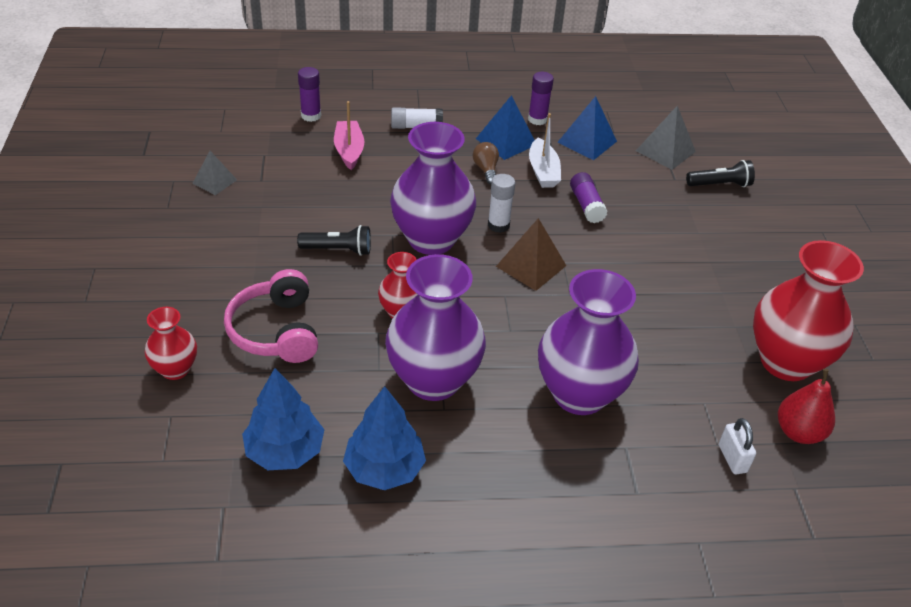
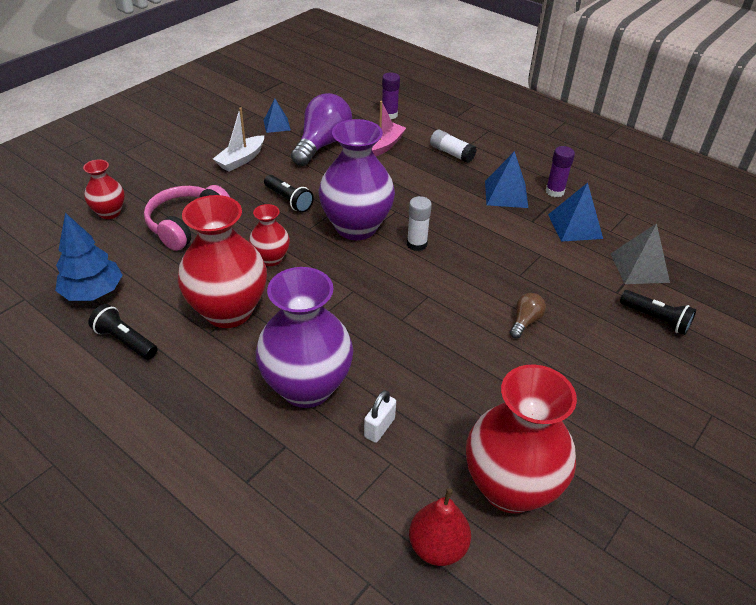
camera: 45 degrees right, 0 degrees up
grey pyramid [192,151,237,195] -> blue pyramid [263,99,291,133]
blue tree [343,386,426,490] -> black flashlight [88,304,158,359]
purple vase [385,254,486,401] -> red vase [178,195,267,328]
brown light bulb [473,142,499,184] -> brown light bulb moved to [510,293,546,338]
brown pyramid [496,218,566,291] -> none
white boat [529,113,561,188] -> white boat moved to [213,107,264,172]
purple glue stick [570,172,608,223] -> none
white padlock [719,418,756,475] -> white padlock moved to [364,390,396,443]
none -> purple light bulb [291,93,352,166]

